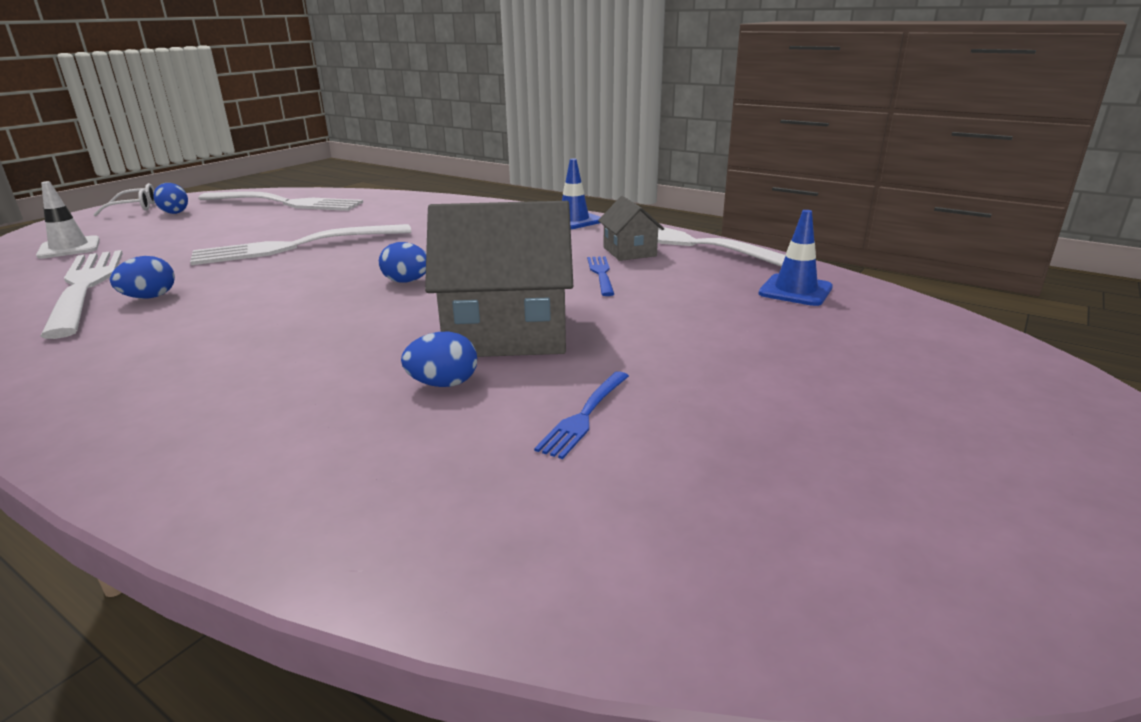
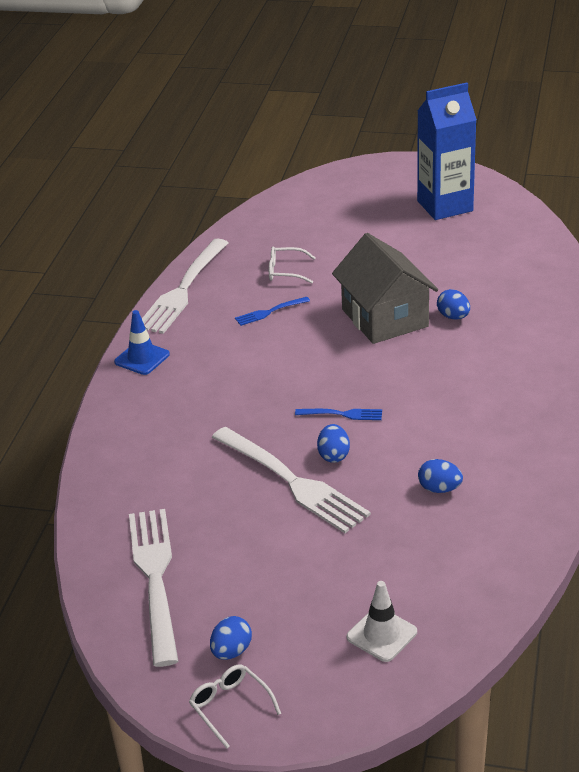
camera: 110 degrees left, 10 degrees up
white fork [40,250,123,339] -> none
blue egg [379,242,426,283] -> blue egg moved to [317,424,350,463]
blue fork [534,371,629,459] -> blue fork moved to [295,409,382,420]
grey house [598,196,664,261] -> none
blue traffic cone [759,210,833,306] -> none
none -> white glasses [269,246,316,284]
none -> blue carton [417,83,477,220]

